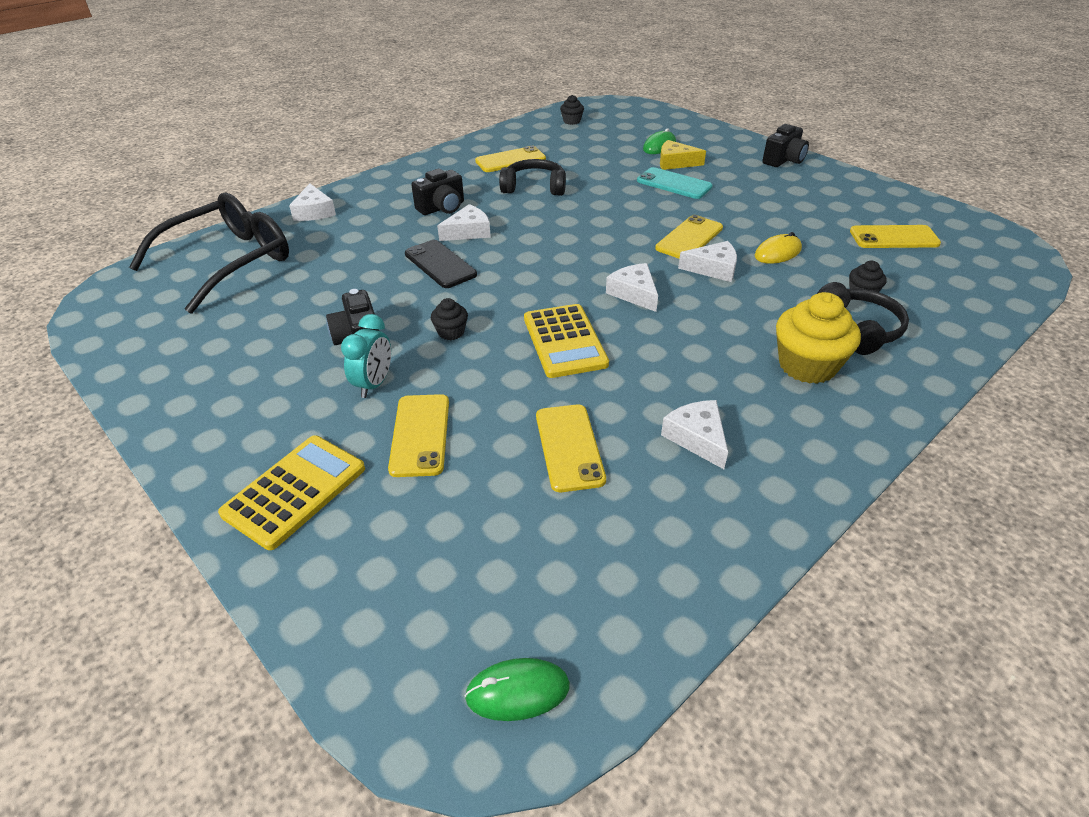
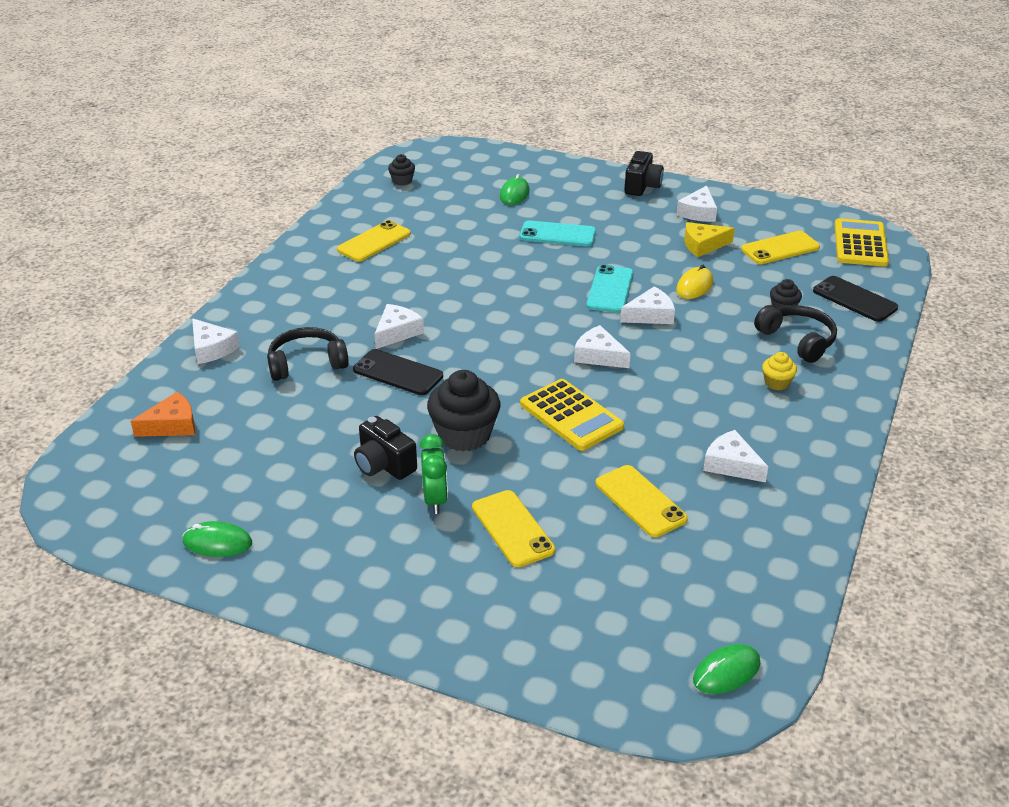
camera: 25 degrees left, 5 degrees down
black glasses [129,193,289,314] -> orange cheese [131,392,195,437]
yellow calculator [218,435,365,550] -> yellow calculator moved to [835,218,889,267]
turquoise clock [341,314,391,398] -> green clock [420,434,448,514]
black camera [411,169,464,215] -> none
black cupcake [431,298,468,340] -> black cupcake [427,370,500,451], size x2.00
black headphones [499,159,566,196] -> black headphones moved to [267,327,349,381]
yellow phone [655,215,723,259] -> turquoise phone [587,265,633,313]
yellow cheese [660,140,706,170] -> yellow cheese moved to [684,222,735,257]
yellow cupcake [776,292,861,384] -> yellow cupcake [762,352,797,390], size x0.50
none -> green mouse [183,521,252,557]
none -> white cheese [676,186,717,222]
none -> black phone [813,276,898,322]

